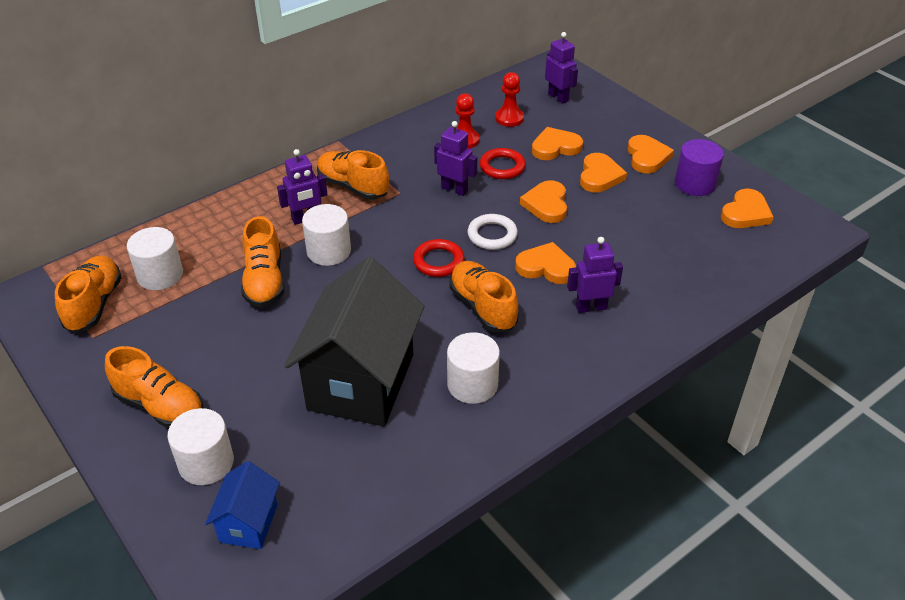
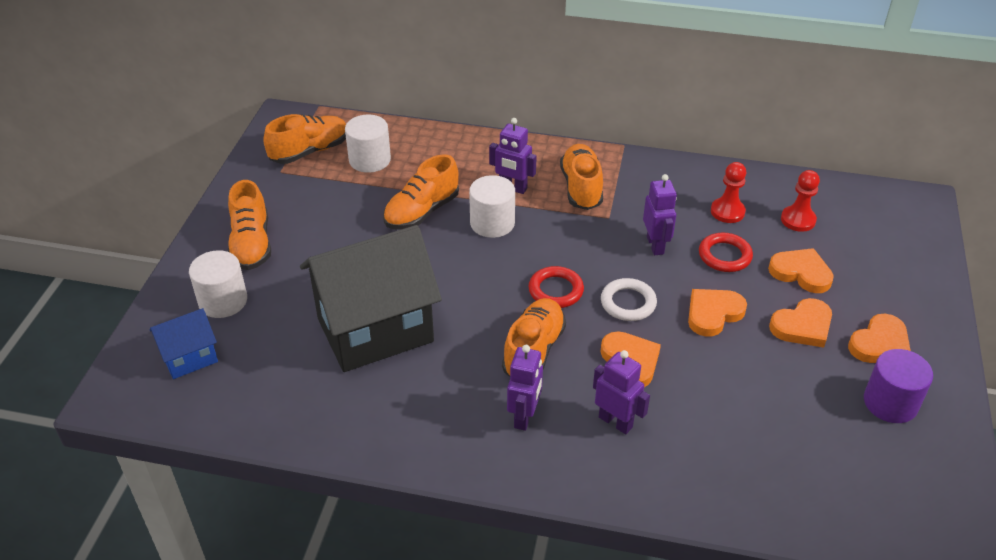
camera: 50 degrees right, 0 degrees up
white cylinder [447,332,500,404] -> none
purple robot [545,32,578,104] -> purple robot moved to [507,345,543,431]
orange heart [721,189,773,228] -> none

